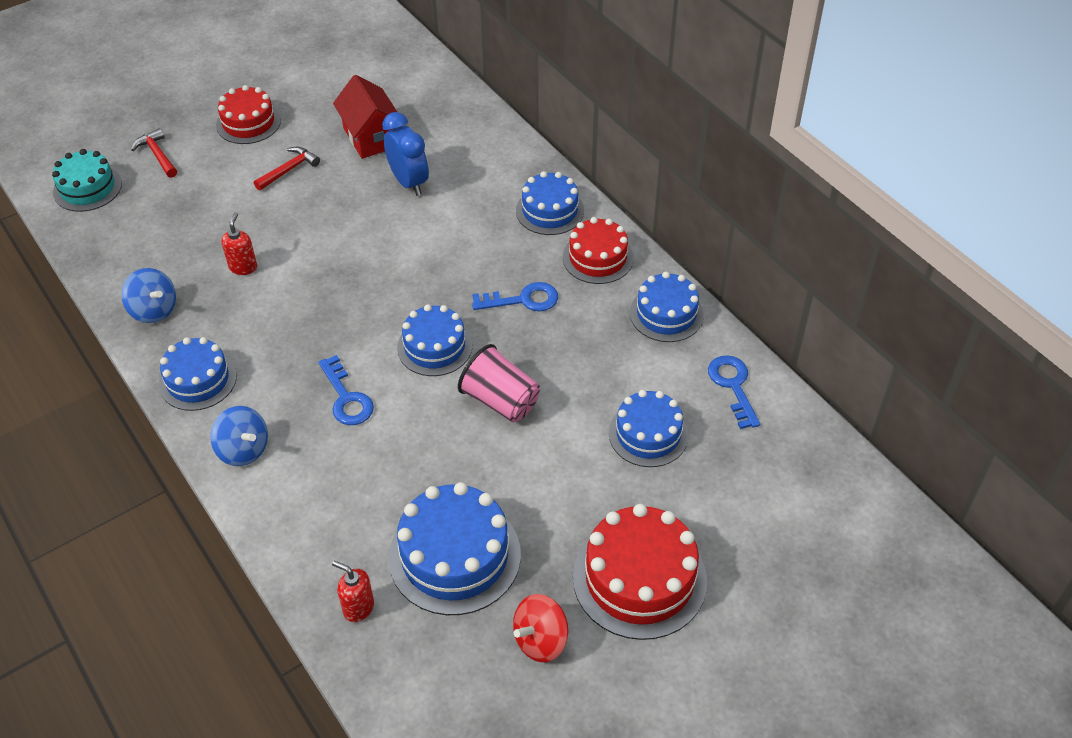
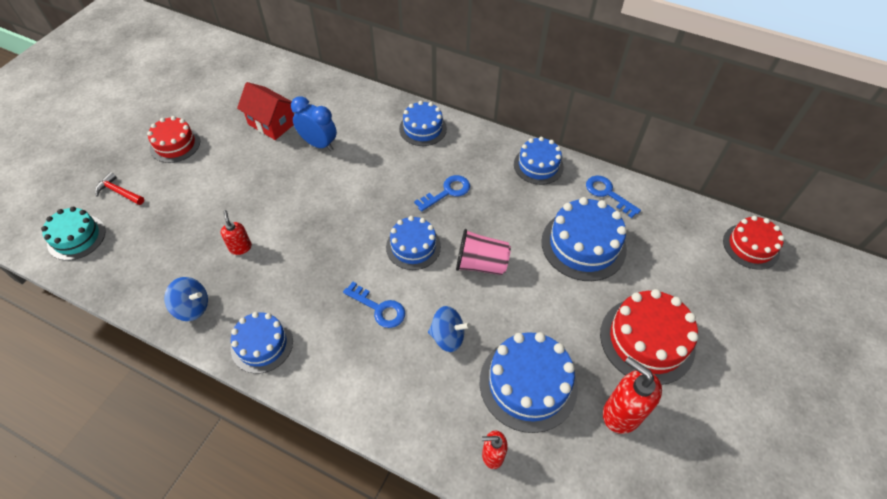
camera: 30 degrees left, 5 degrees up
blue spinning top [210,406,268,466] -> blue spinning top moved to [428,306,470,352]
red hammer [254,147,320,191] -> none
red spinning top [513,594,568,662] -> red soap dispenser [603,357,662,434]
red cake [563,217,633,284] -> red cake moved to [723,216,784,270]
blue cake [609,390,688,467] -> blue cake [541,197,627,281], size x1.55

